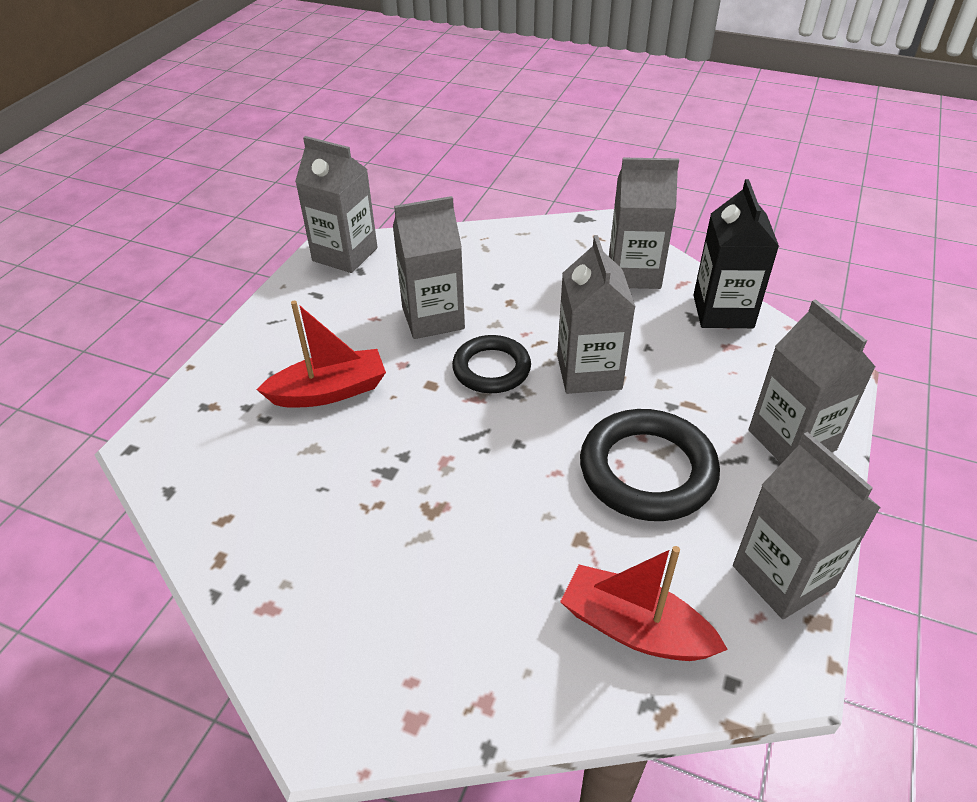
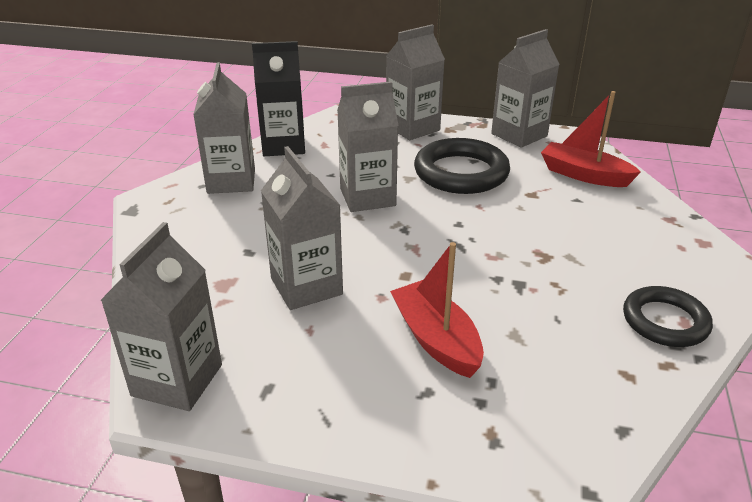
camera: 100 degrees left, 10 degrees down
black ring [452,335,531,393] -> black ring moved to [623,286,713,347]
red boat [560,546,728,661] -> red boat turned 105 degrees clockwise [541,91,641,187]

